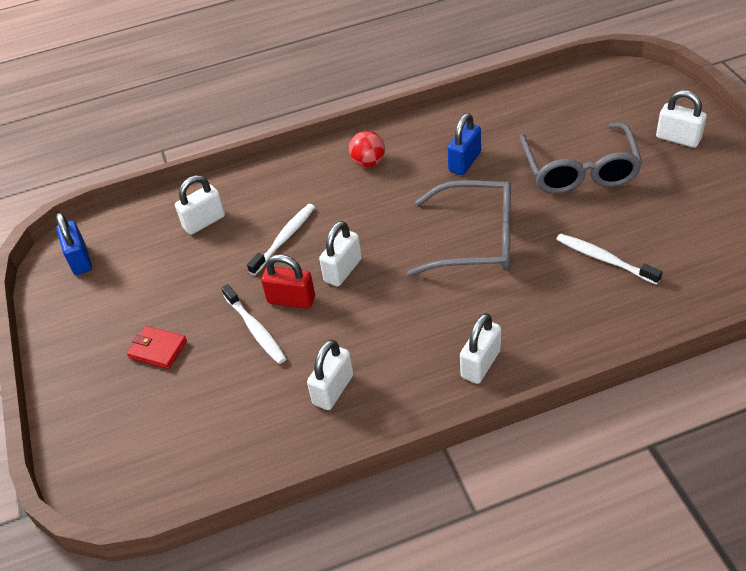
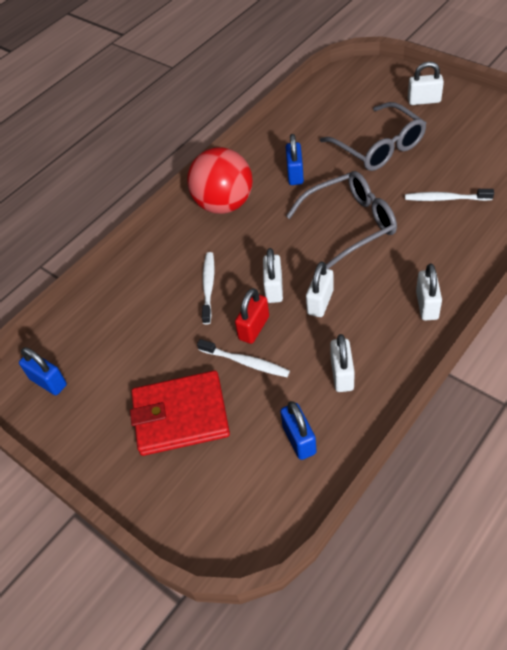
camera: 30 degrees left, 5 degrees up
red wallet [127,326,187,369] -> red wallet [130,370,230,456], size x2.11
white padlock [175,175,225,235] -> white padlock moved to [306,261,334,317]
red padlock [261,254,315,309] -> red padlock turned 45 degrees counterclockwise [235,288,269,344]
red ball [349,131,385,168] -> red ball [187,147,253,214], size x2.08
none -> blue padlock [280,401,317,460]

